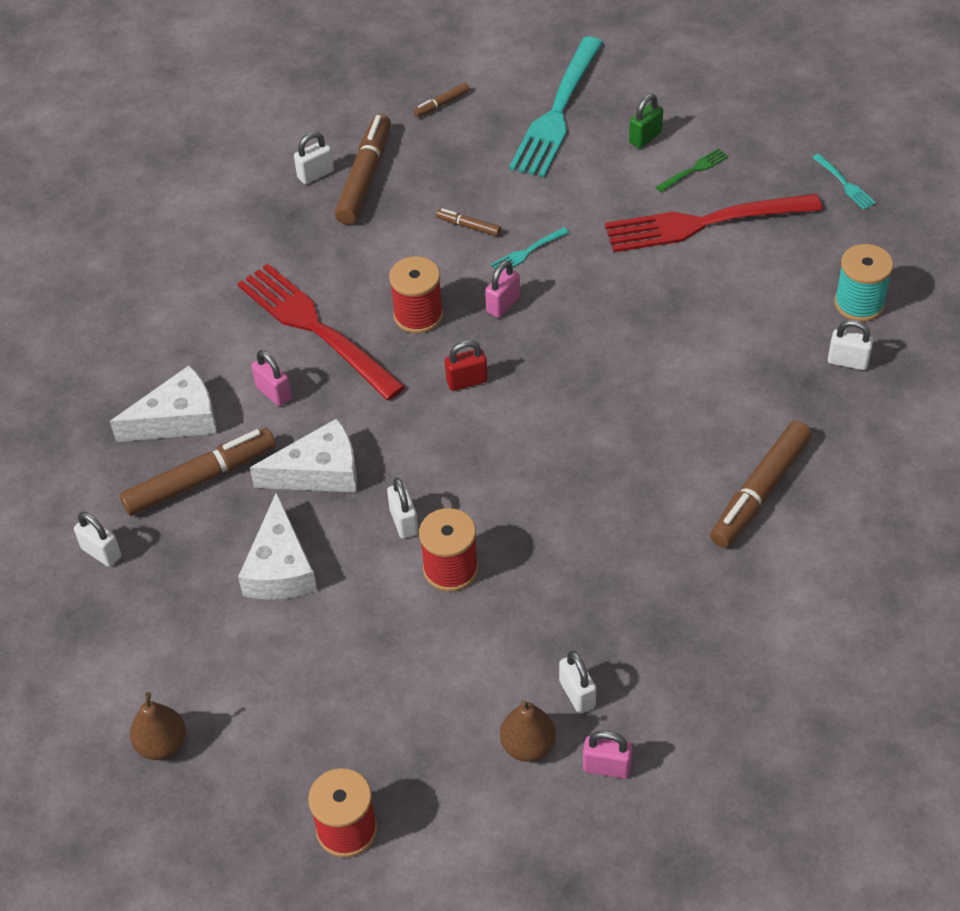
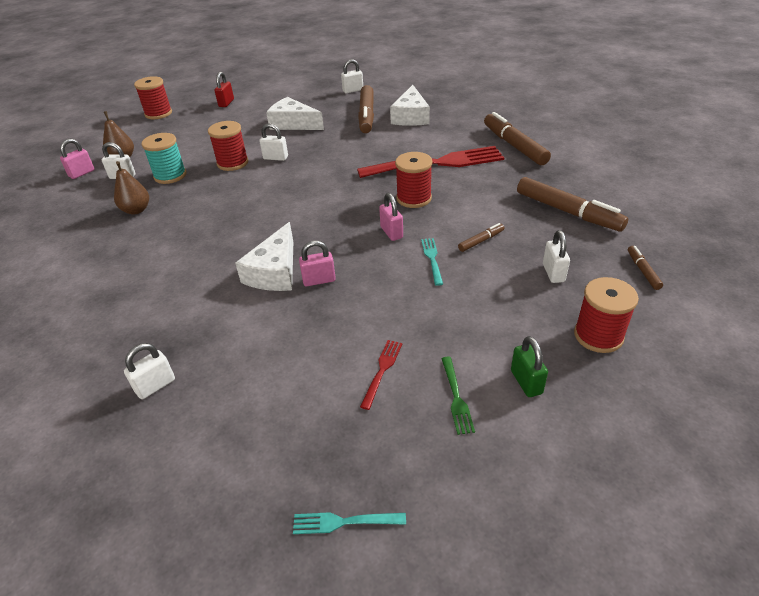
camera: 120 degrees right, 10 degrees down
brown pear [130,692,186,760] -> brown pear moved to [114,161,149,214]
white cheese [250,418,357,492] -> white cheese moved to [235,222,293,291]
pink padlock [251,350,292,406] -> pink padlock moved to [299,241,336,286]
white padlock [294,132,334,184] -> white padlock moved to [543,230,570,283]
red padlock [445,340,488,391] -> red padlock moved to [214,72,234,107]
turquoise fork [509,36,603,177] -> red spool [574,277,639,353]
red fork [605,194,822,252] -> red fork [360,340,402,410], size x0.41
brown marker [710,421,812,548] -> brown marker moved to [484,112,551,165]
turquoise spool [834,244,893,322] -> turquoise spool moved to [142,133,186,184]

